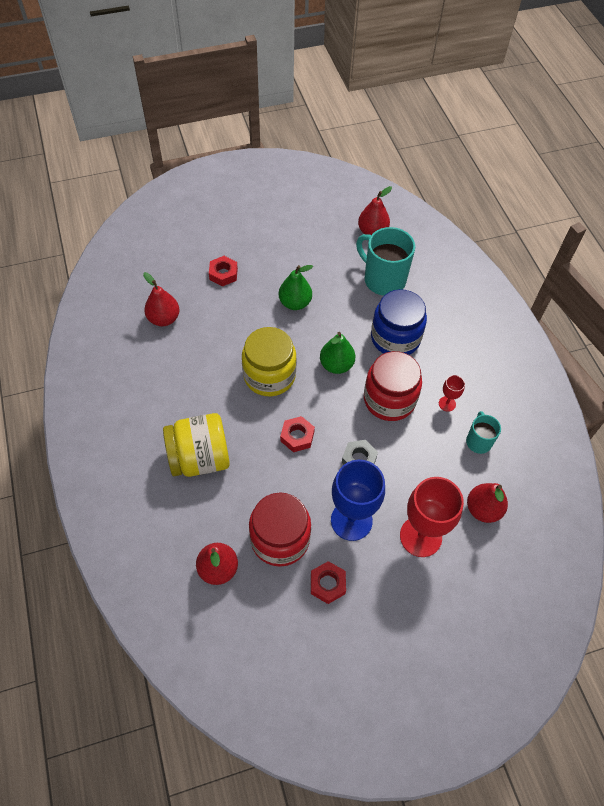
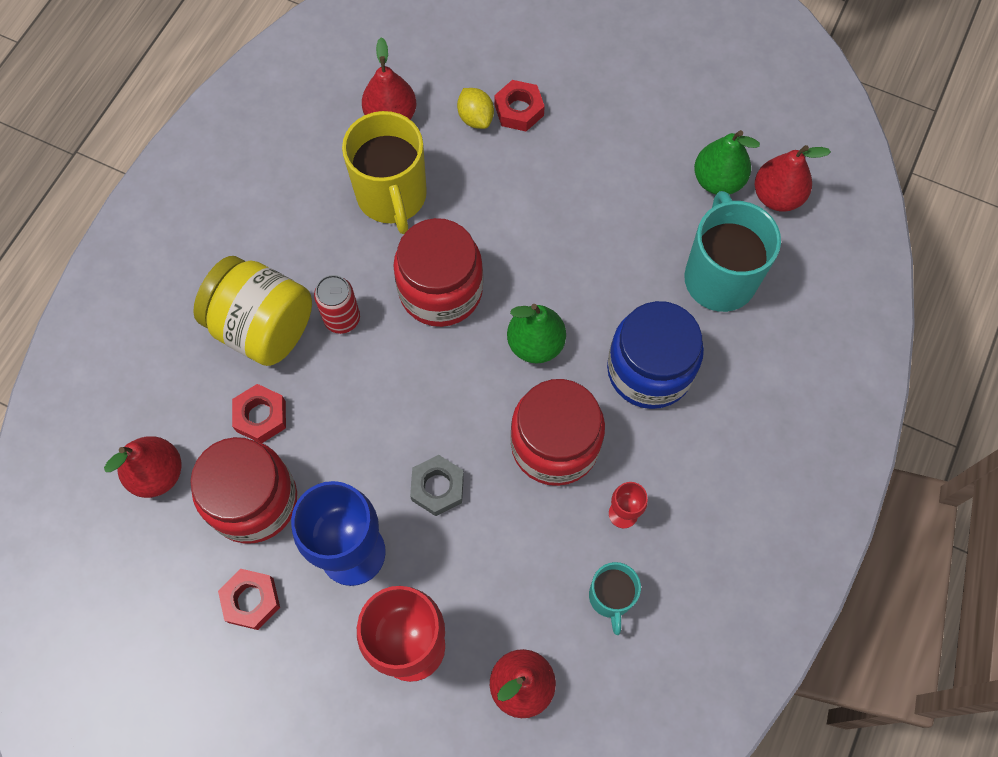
camera: 45 degrees right, 10 degrees up
yellow jar [242,327,297,396] -> red jar [393,218,483,327]
green pear [279,265,313,310] -> green pear moved to [694,130,760,195]
red nut [280,416,315,452] -> red nut moved to [232,384,286,443]
turquoise mug [466,411,501,454] -> turquoise mug turned 135 degrees clockwise [589,562,641,635]
none -> red can [314,275,360,334]
none -> yellow mug [342,111,427,234]
none -> yellow lemon [457,88,494,129]

